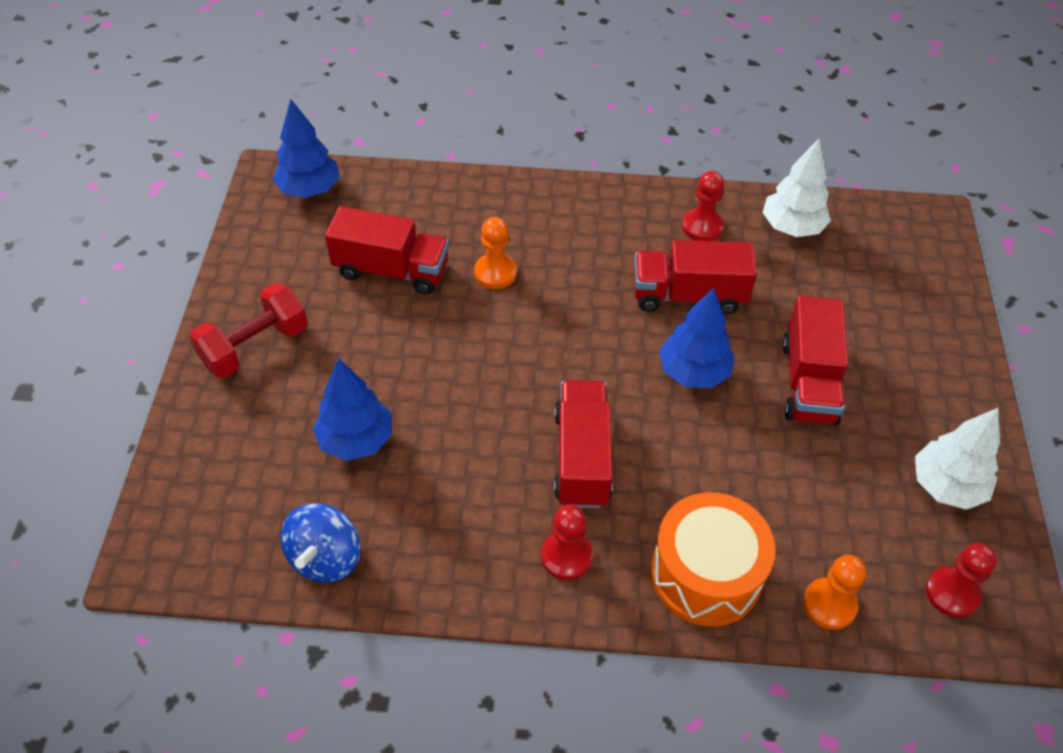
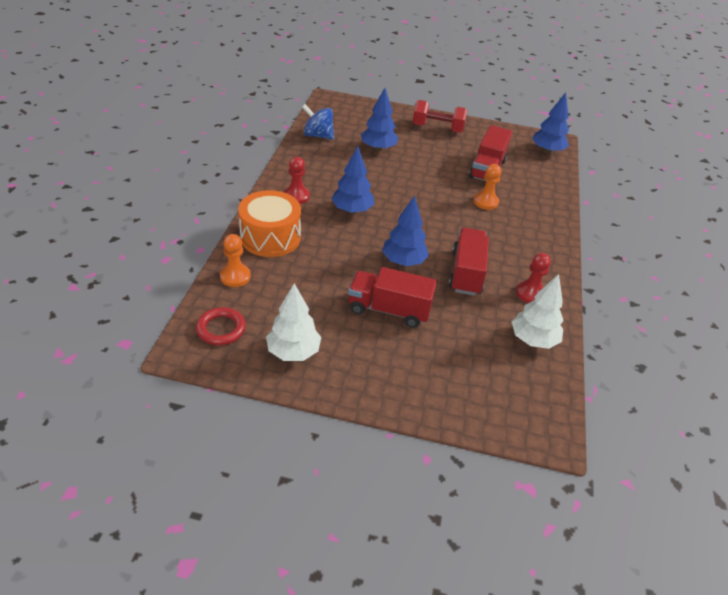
camera: 95 degrees right, 10 degrees down
red dumbbell [189,283,308,378] -> red dumbbell turned 45 degrees counterclockwise [413,100,467,133]
red truck [554,380,613,508] -> blue tree [331,146,374,214]
red pawn [926,543,997,618] -> red ring [196,307,246,345]

